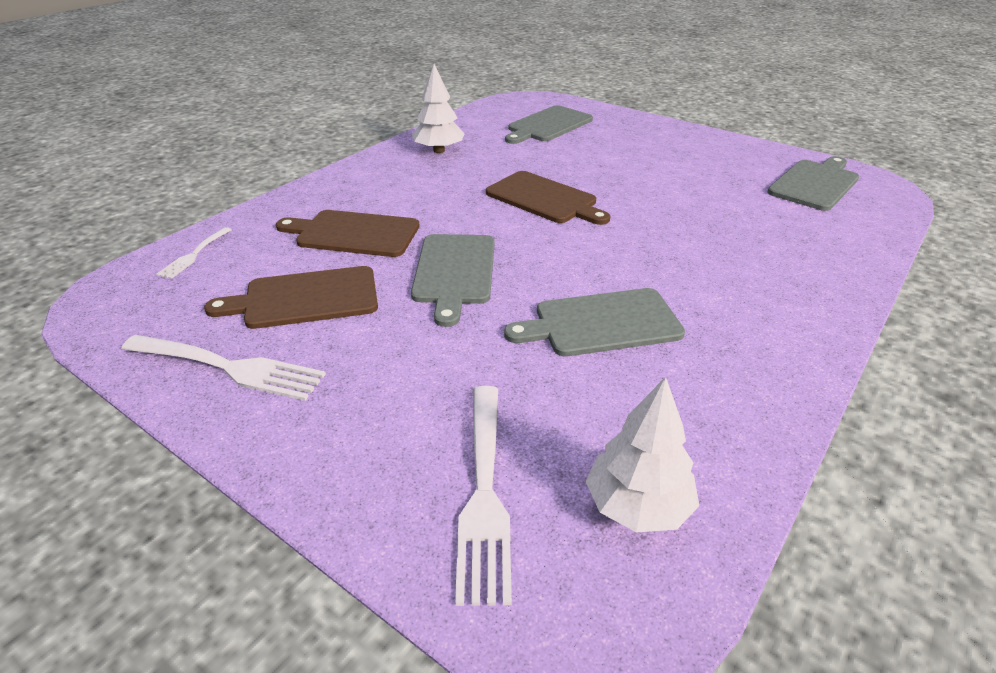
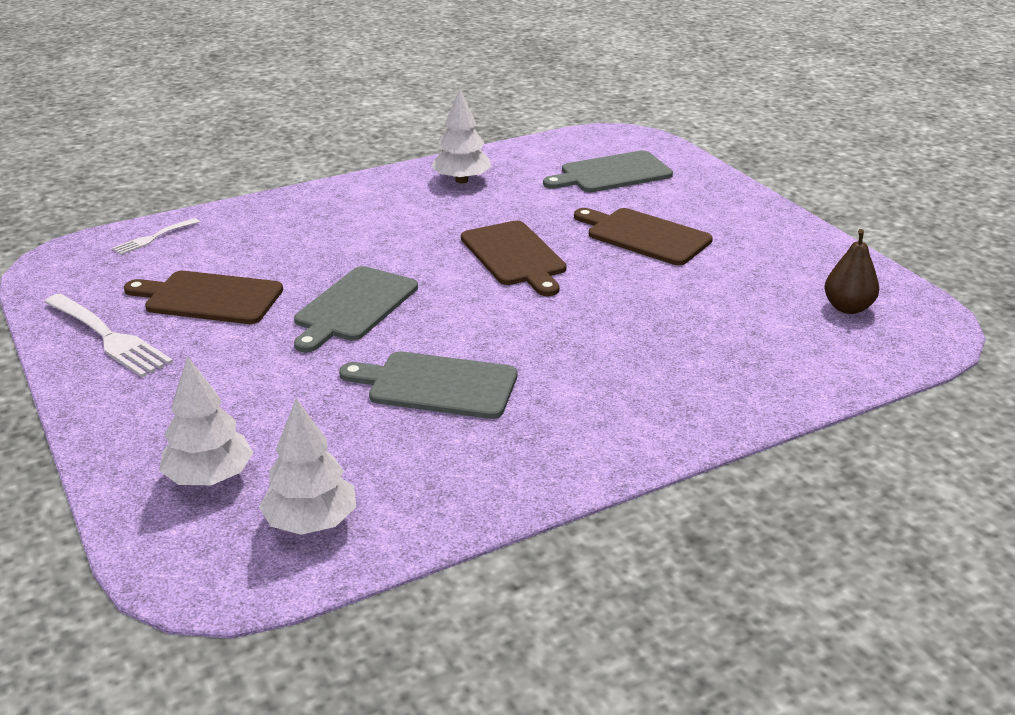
camera: 25 degrees right, 5 degrees down
brown cutting board [276,210,420,257] -> brown cutting board moved to [574,208,713,265]
white fork [455,386,512,606] -> white tree [159,356,253,485]
grey cutting board [768,156,859,211] -> brown pear [825,229,879,314]

